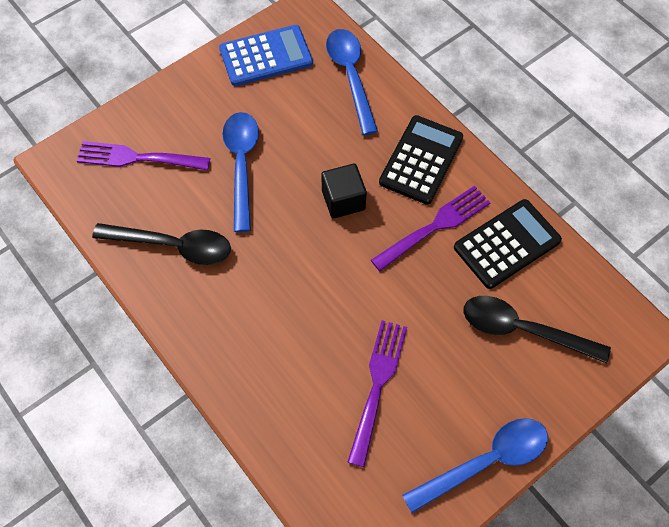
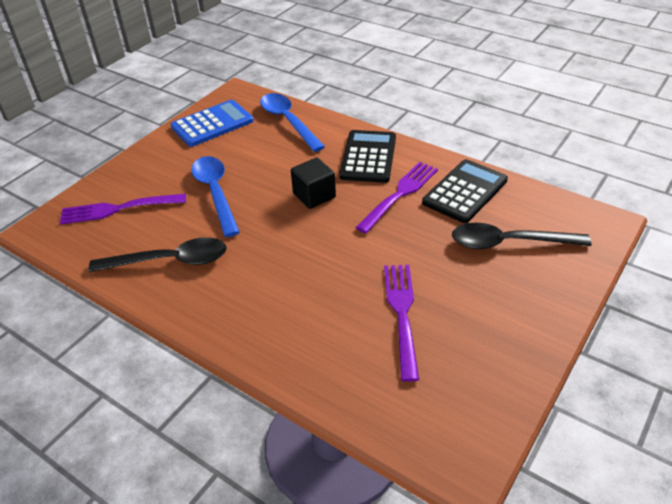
camera: 15 degrees left, 20 degrees down
blue spoon [402,418,548,513] -> none

